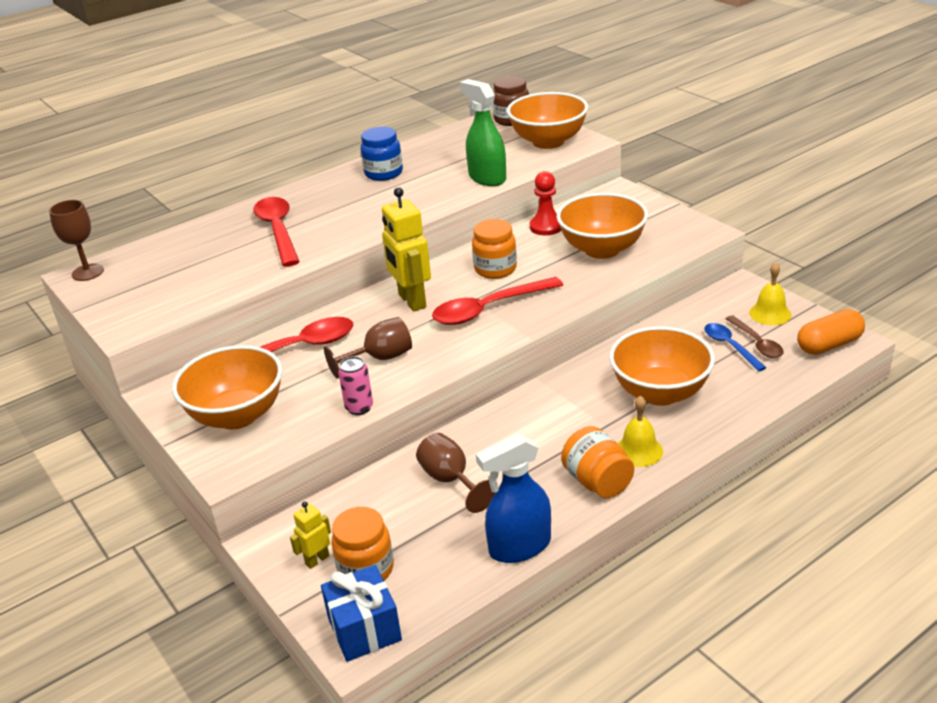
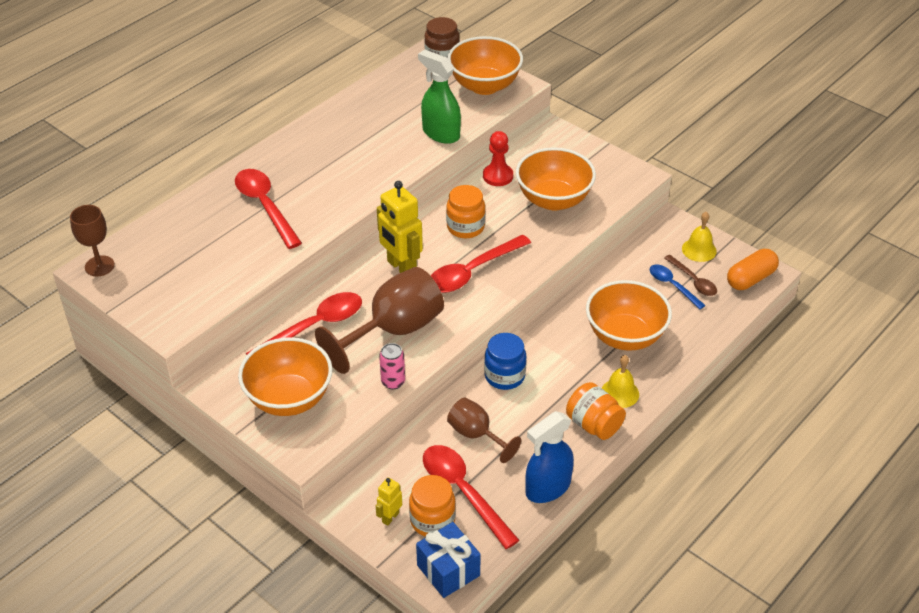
camera: 15 degrees left, 10 degrees up
brown goblet [324,317,412,379] -> brown goblet [315,267,444,374], size x1.75
blue jar [361,127,403,181] -> blue jar moved to [484,333,526,390]
none -> red spoon [423,445,520,549]

